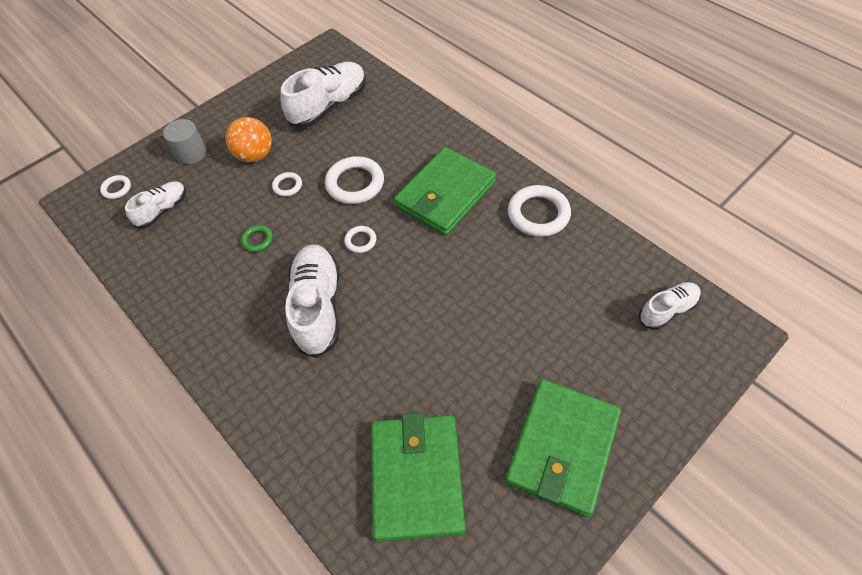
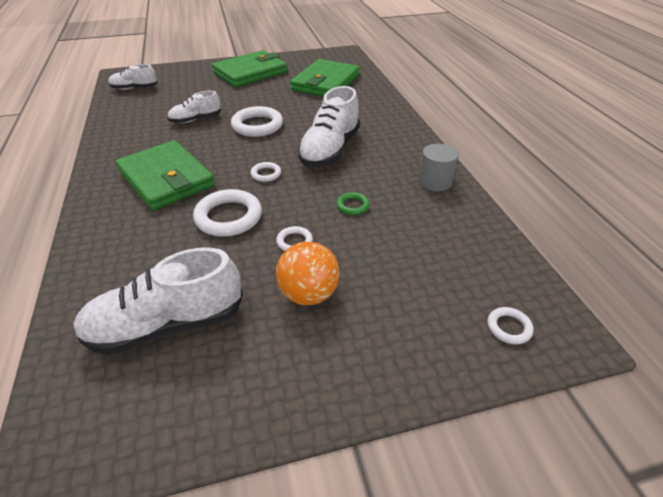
camera: 155 degrees left, 15 degrees down
white shoe [125,181,186,228] -> white shoe moved to [167,91,221,123]
grey cylinder [163,119,207,164] -> grey cylinder moved to [418,144,459,191]
green wallet [394,147,496,236] -> green wallet turned 75 degrees clockwise [116,140,215,210]
white ring [508,185,571,237] -> white ring moved to [231,106,283,137]

